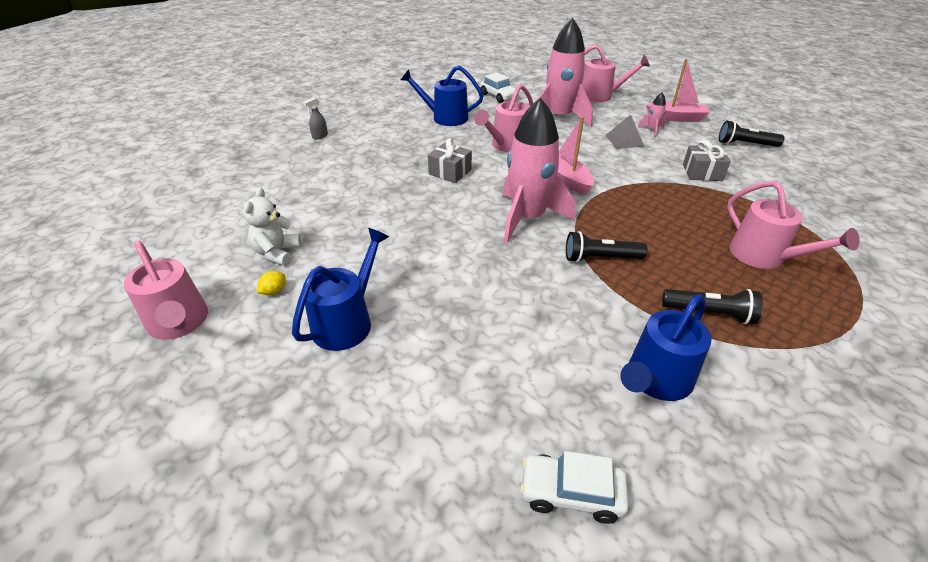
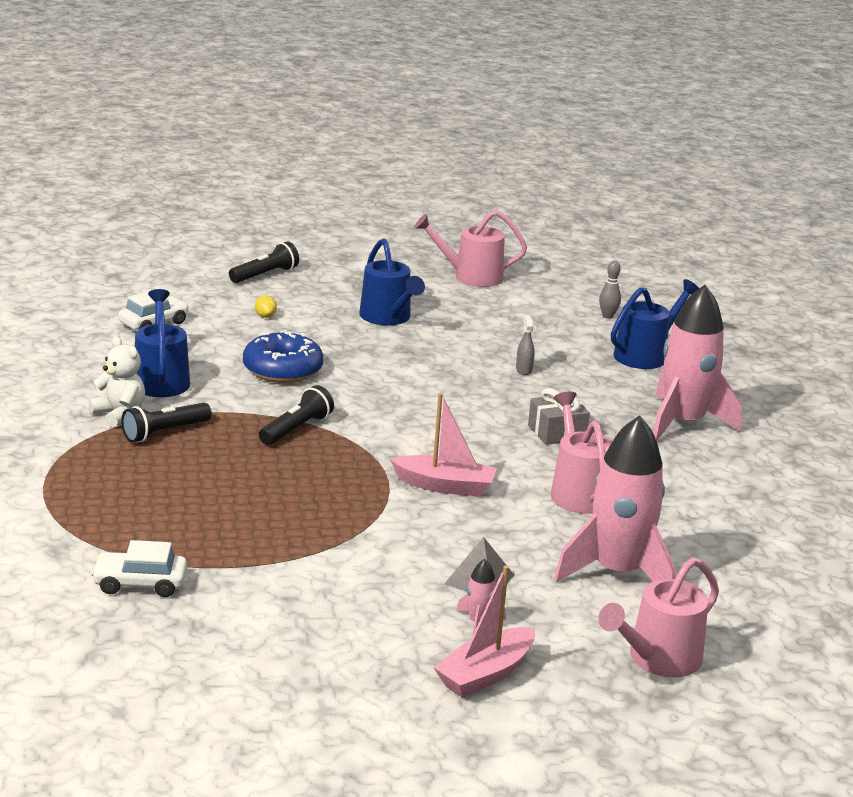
camera: 125 degrees right, 15 degrees down
white teddy bear [243,188,301,266] -> white teddy bear moved to [88,336,145,428]
yellow lemon [257,271,285,295] -> yellow lemon moved to [255,296,277,318]
grey spray bottle [304,98,328,139] -> grey spray bottle moved to [516,315,535,375]
blue watering can [401,66,484,126] -> blue watering can moved to [611,279,699,369]
white car [480,72,519,103] -> white car moved to [91,540,187,597]
pink rocket [502,97,575,243] -> pink rocket moved to [653,285,742,441]
grey gift [683,139,731,181] -> none
black flashlight [719,121,784,147] -> black flashlight moved to [229,241,299,283]
pink watering can [727,180,860,269] -> none
none -> blue donut [243,330,323,383]
none -> grey bowling pin [599,260,621,319]

